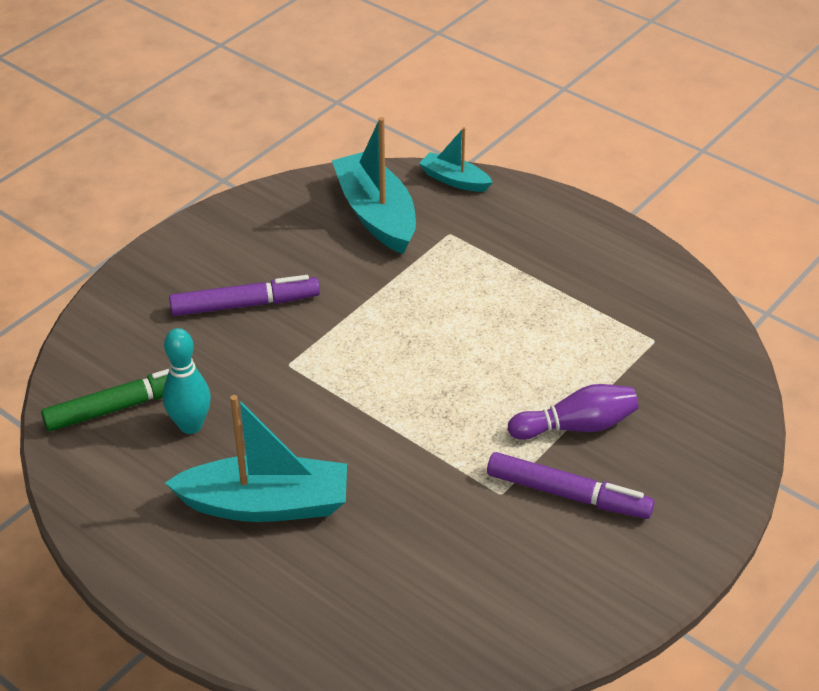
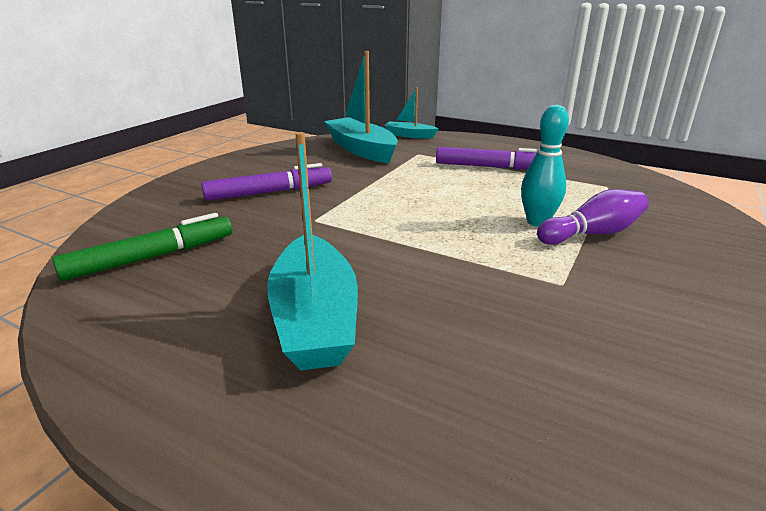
camera: 10 degrees left, 15 degrees down
turquoise bowling pin [163,328,211,434] -> turquoise bowling pin moved to [521,105,569,227]
turquoise boat [165,395,347,522] -> turquoise boat turned 90 degrees clockwise [267,132,358,370]
purple marker [487,452,655,519] -> purple marker moved to [436,147,537,169]

